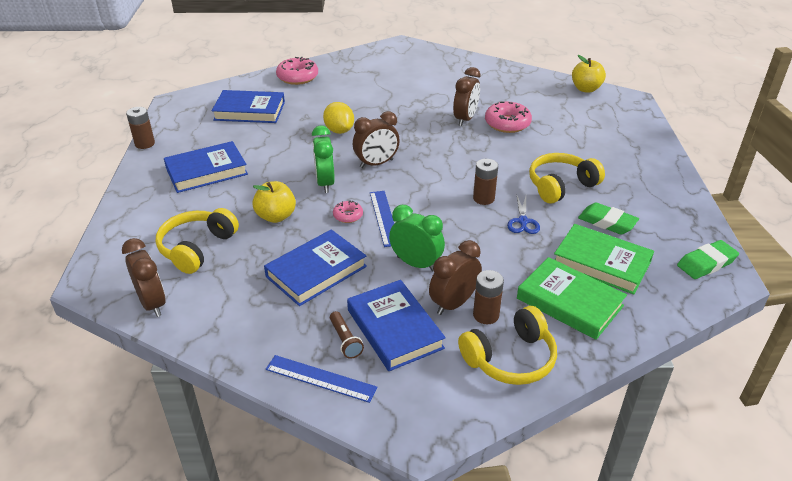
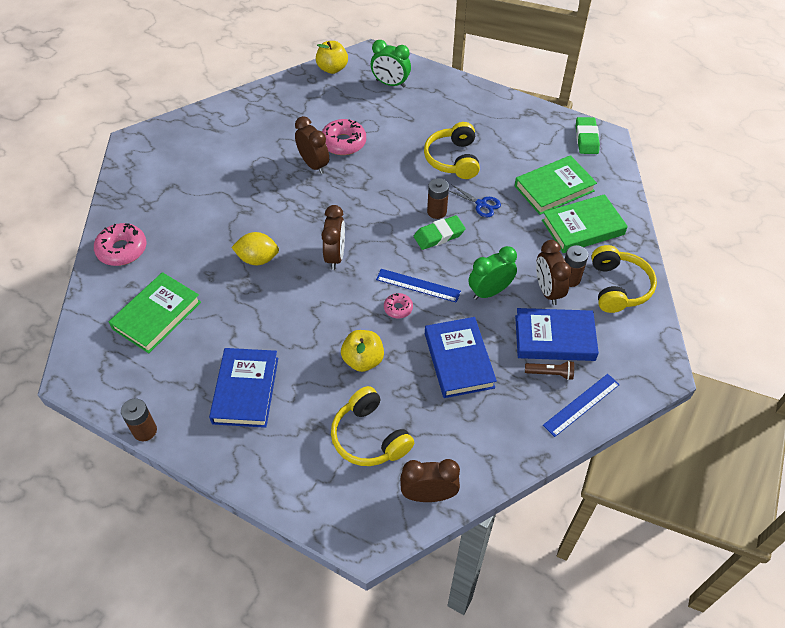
camera: 60 degrees left, 15 degrees up
blue book [212,90,285,123] -> green book [109,272,201,353]
green clock [312,125,335,193] -> green clock moved to [371,40,411,88]
green eraser [578,203,639,234] -> green eraser moved to [414,215,466,250]

